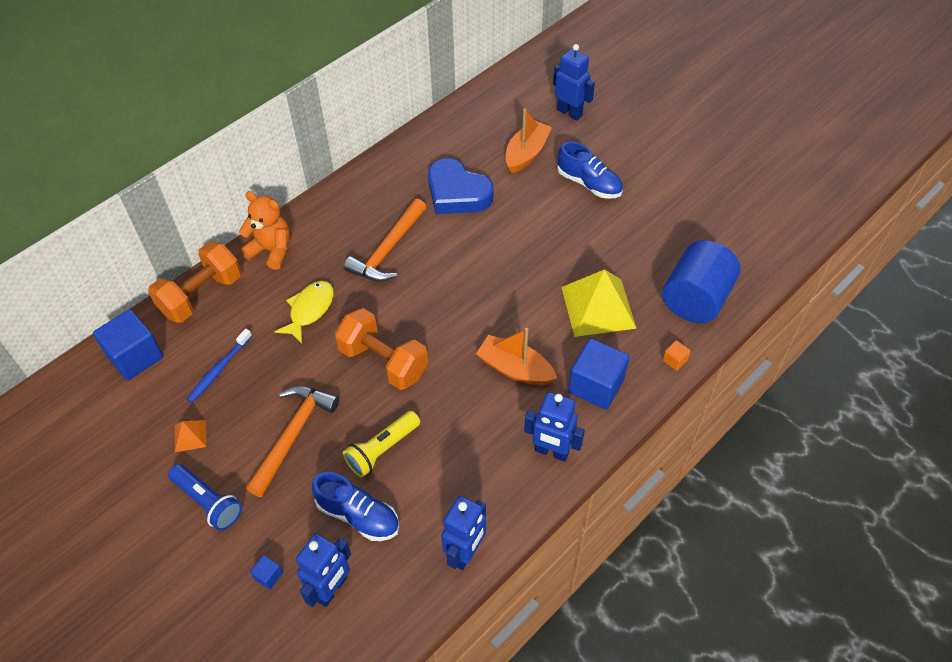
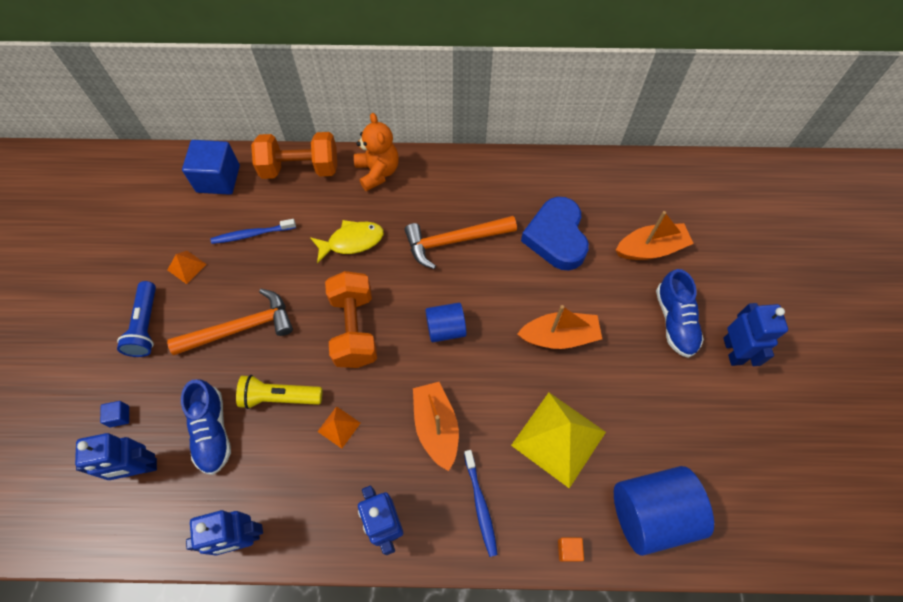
camera: 45 degrees right, 10 degrees up
blue robot [553,44,595,121] -> blue robot moved to [723,303,788,366]
blue cube [568,339,629,410] -> blue toothbrush [464,450,498,557]
none -> orange pyramid [317,406,360,449]
none -> blue cylinder [425,303,466,342]
none -> orange boat [517,305,602,349]

